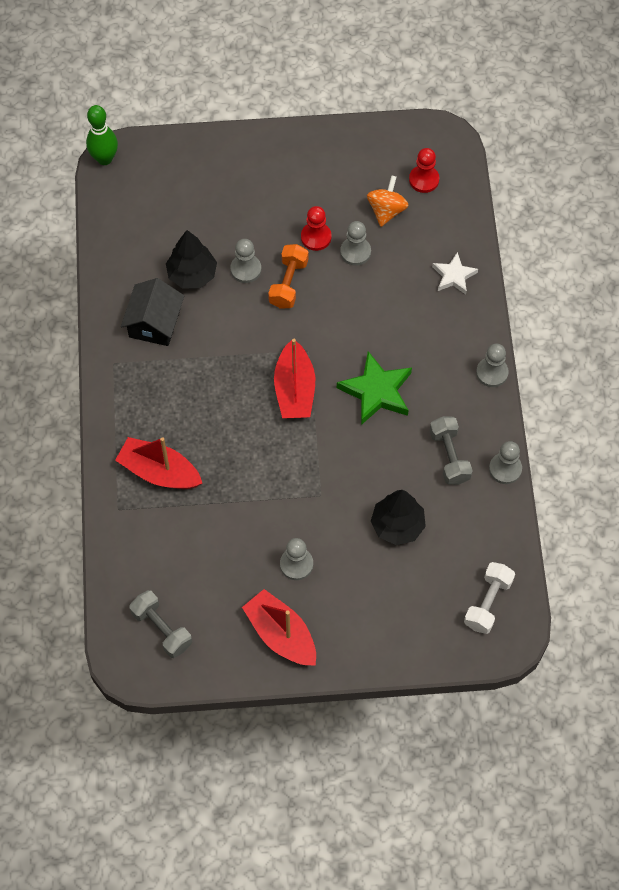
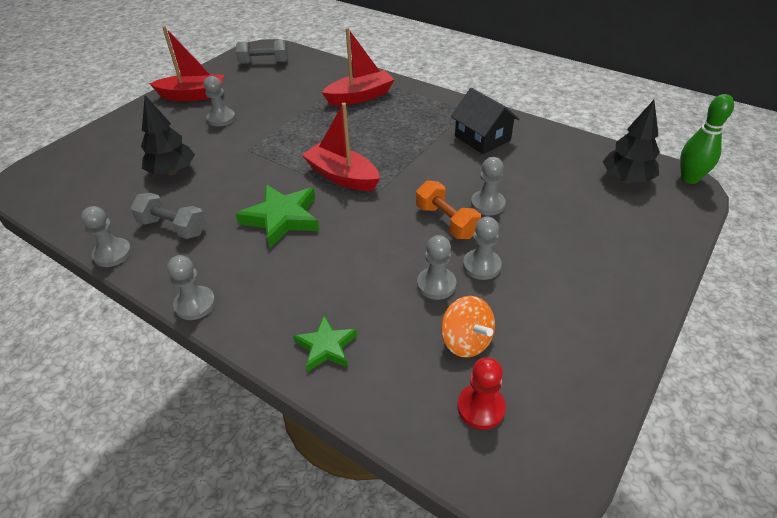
camera: 130 degrees right, 20 degrees down
black tree [166,230,217,289] -> black tree moved to [602,100,660,183]
red pawn [301,206,331,251] -> grey pawn [463,217,502,280]
white star [432,252,478,295] -> green star [293,315,357,372]
white dumbbell [464,562,515,634] -> none

